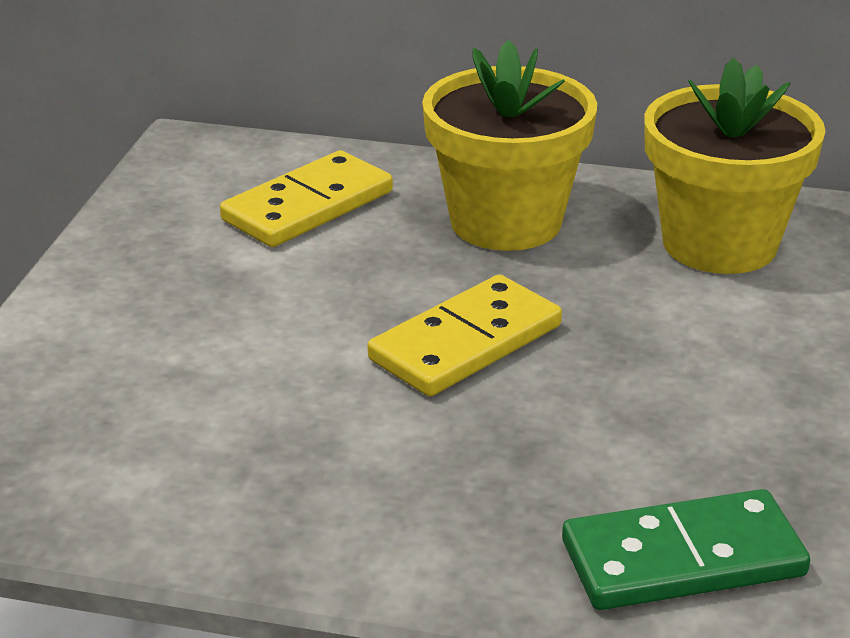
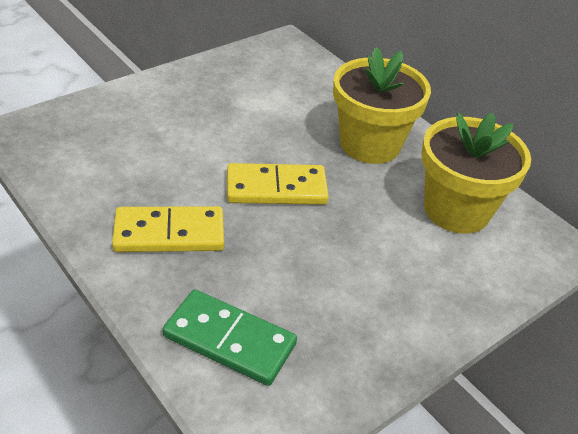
camera: 35 degrees right, 10 degrees up
yellow domino [220,150,393,247] -> yellow domino moved to [112,206,224,252]

